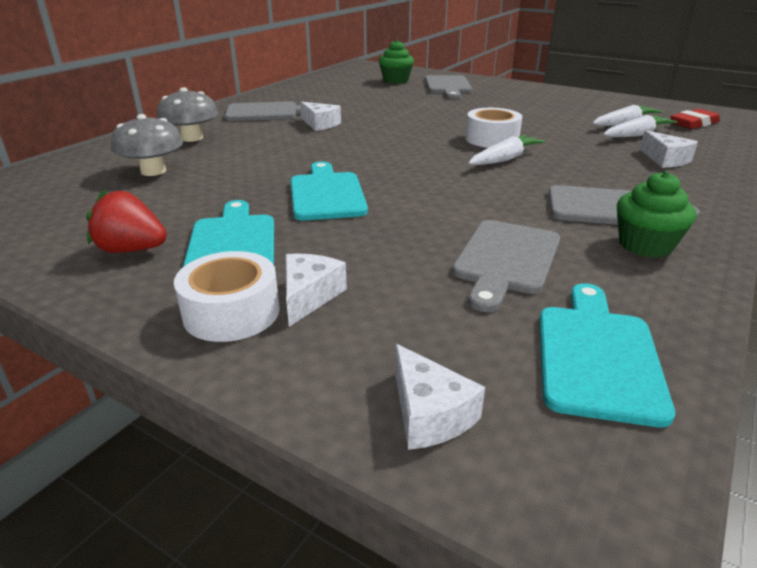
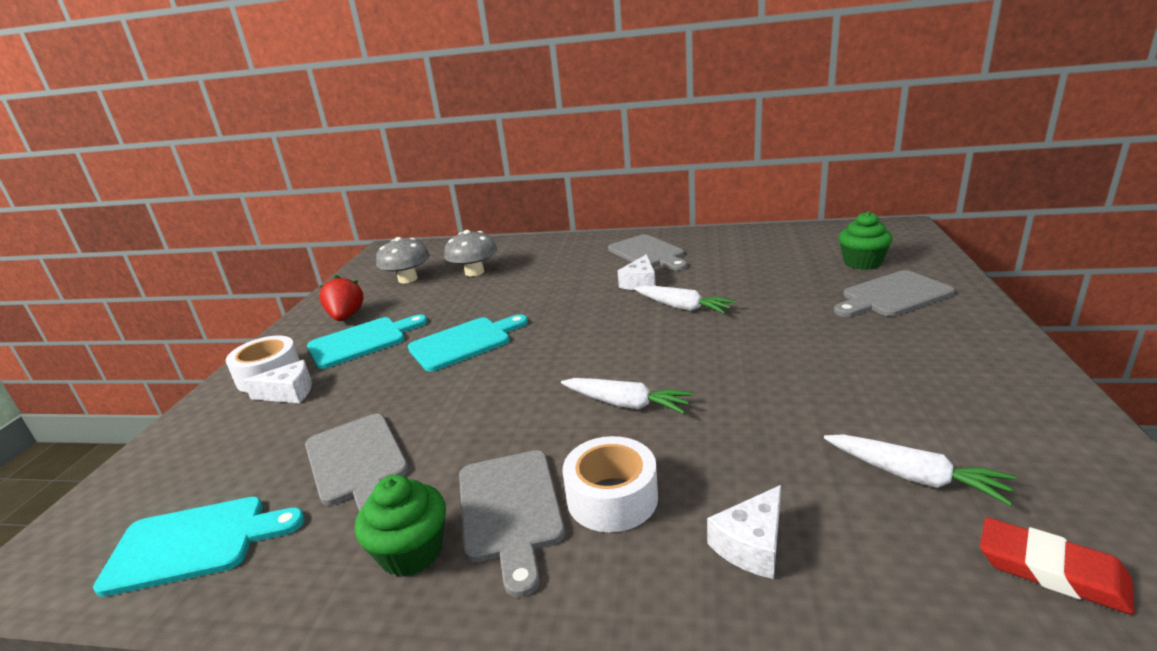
camera: 70 degrees right, 5 degrees down
grey mushroom [157,87,218,142] -> grey mushroom moved to [376,237,430,283]
white cheese [395,344,485,450] -> none
grey cutting board [452,220,560,312] -> grey cutting board turned 120 degrees counterclockwise [305,414,409,511]
white tape [465,108,522,148] -> white tape moved to [562,436,658,532]
white carrot [603,115,678,137] -> white carrot moved to [634,285,736,314]

